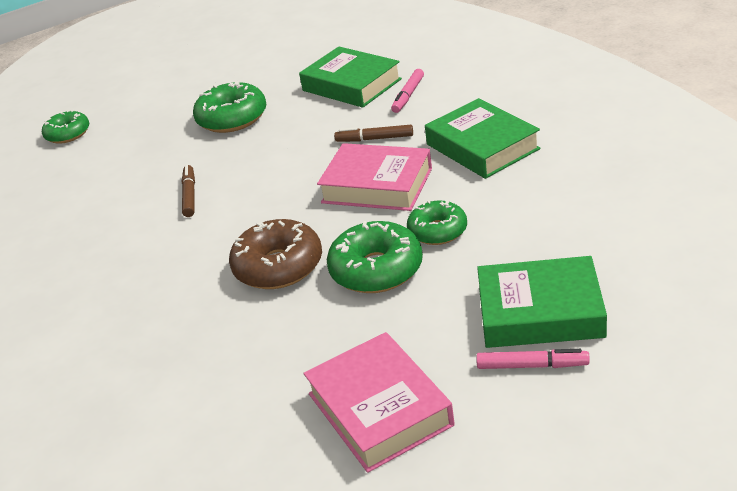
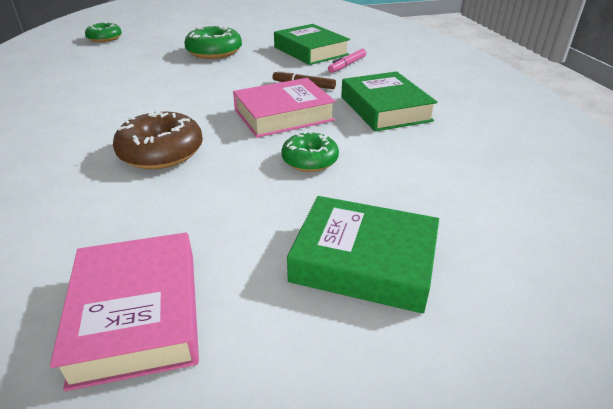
camera: 10 degrees right, 0 degrees up
brown marker [182,165,195,217] -> none
pink book [317,143,432,211] -> pink book turned 60 degrees counterclockwise [233,78,336,138]
green donut [327,221,423,293] -> none
pink marker [476,349,590,369] -> none

